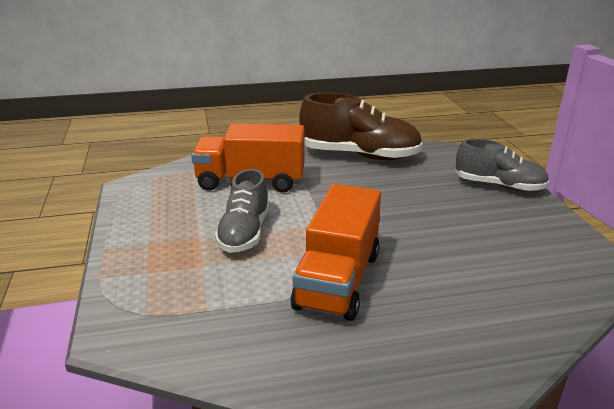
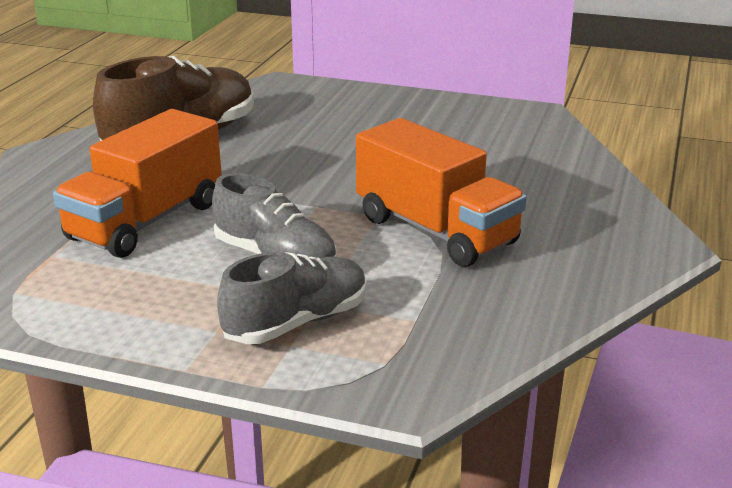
camera: 60 degrees left, 0 degrees up
grey shoe [455,139,549,192] -> grey shoe moved to [217,252,367,344]

